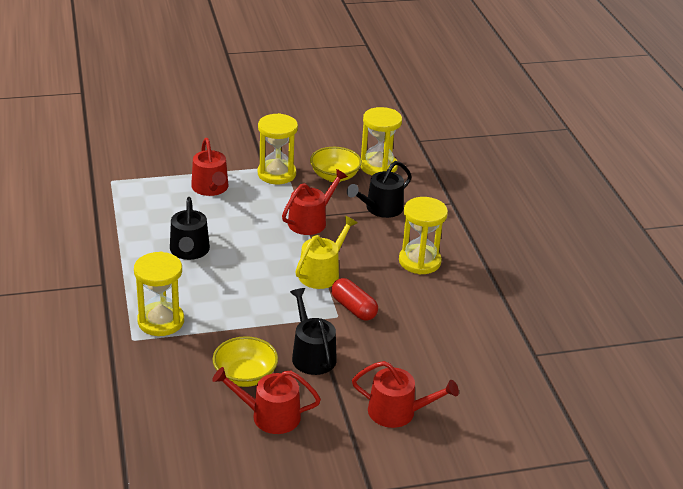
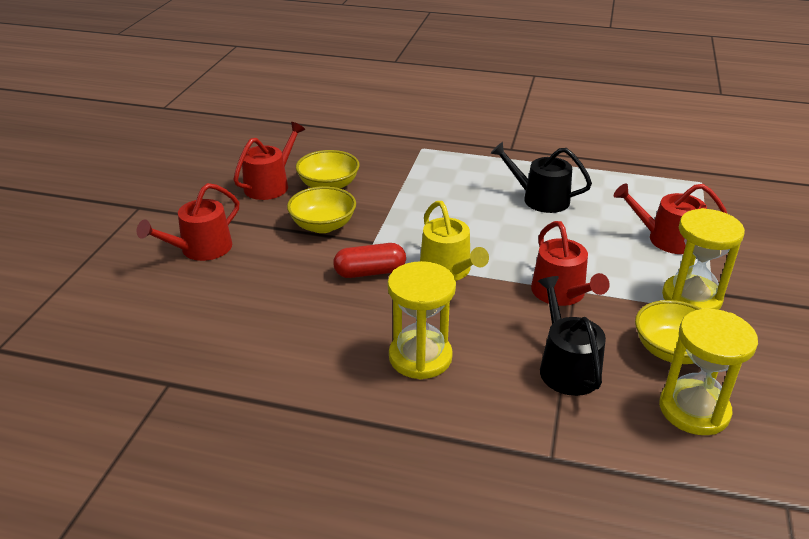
camera: 120 degrees right, 0 degrees up
yellow hourglass [134,252,184,336] -> none
black watering can [290,288,337,375] -> yellow bowl [287,186,356,233]

